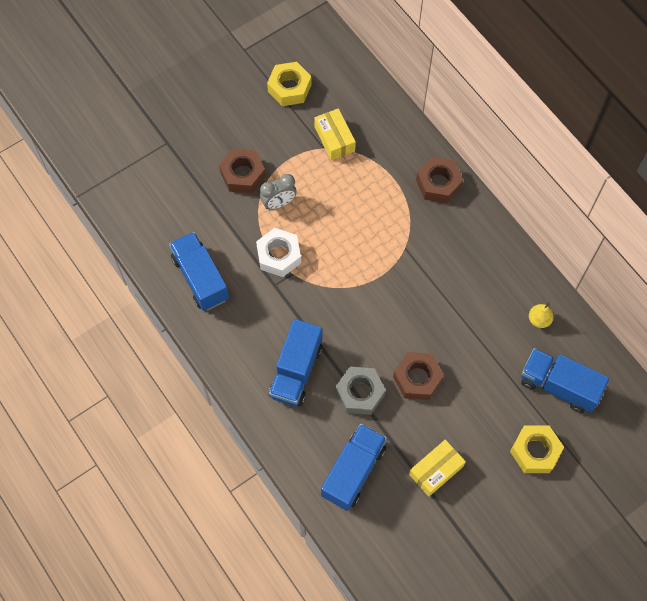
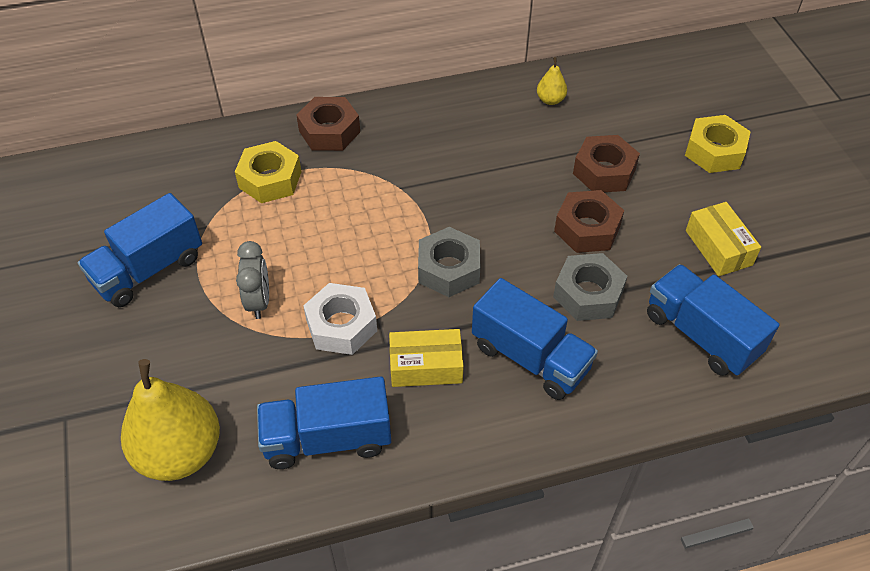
camera: 70 degrees left, 15 degrees down
brown nut [219,149,266,193] -> brown nut moved to [573,135,640,192]
yellow nut [267,62,311,106] -> yellow nut moved to [235,141,301,203]
yellow box [314,108,356,160] -> yellow box moved to [389,329,464,387]
blue truck [521,348,609,413] -> blue truck moved to [78,193,202,307]
none -> yellow pear [121,359,220,481]
none -> grey nut [418,227,480,297]

